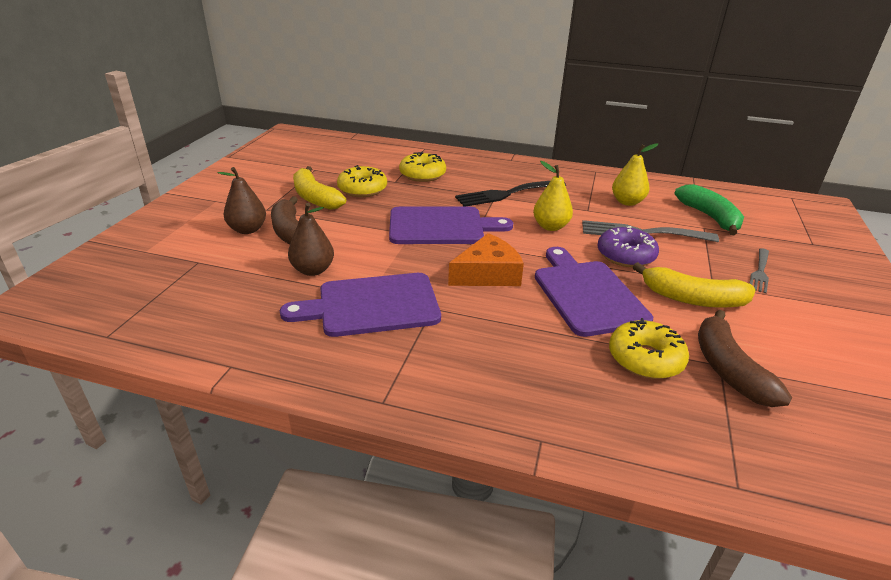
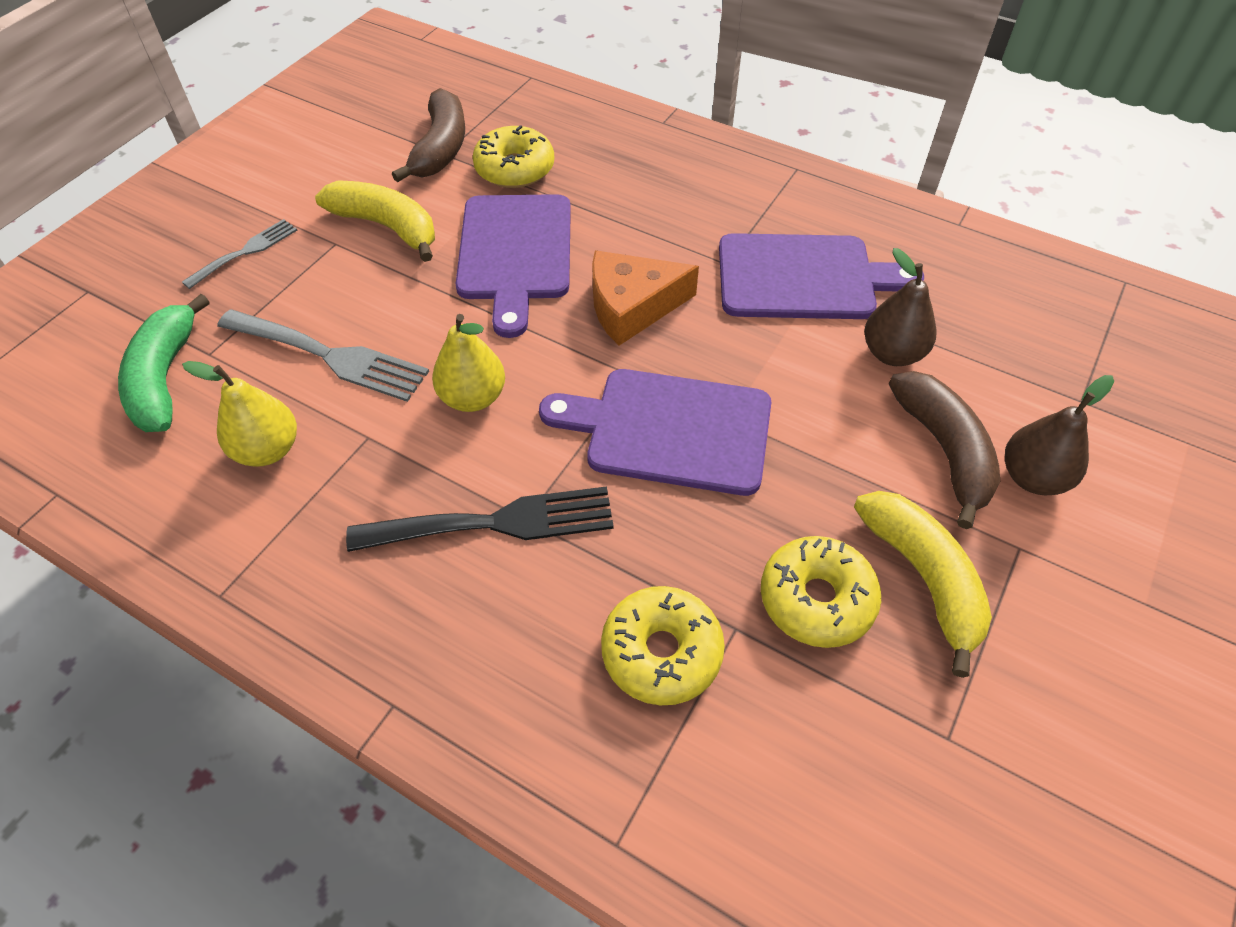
camera: 165 degrees left, 20 degrees up
purple donut [597,226,659,267] -> none

